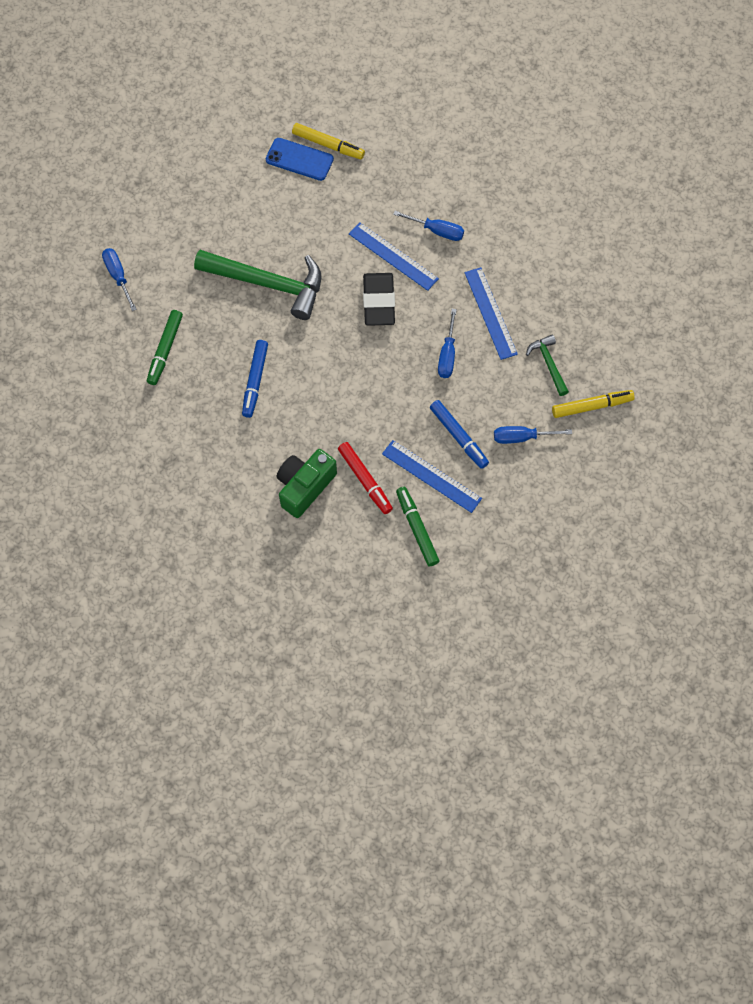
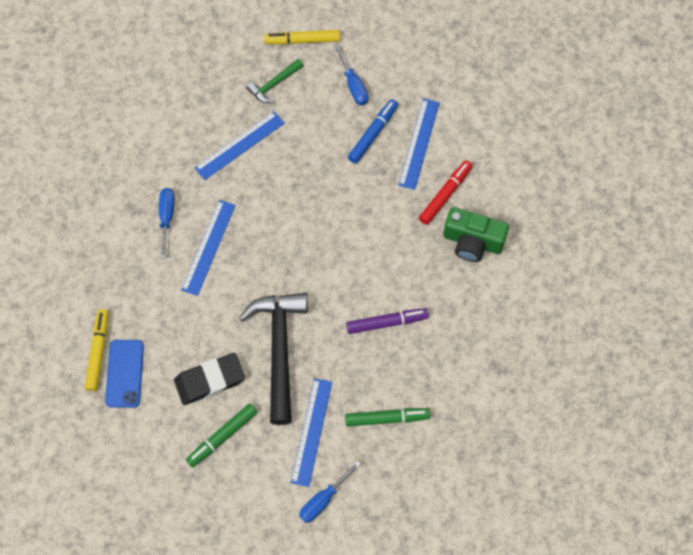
camera: 110 degrees left, 0 degrees up
green hammer [194,250,322,320] -> black hammer [239,293,308,425]
blue marker [242,340,268,418] -> purple marker [346,308,429,334]
black eraser [363,273,395,326] -> black eraser moved to [174,353,245,405]
green marker [396,487,440,566] -> green marker moved to [186,404,257,467]
blue screwdriver [438,309,457,378] -> none
yellow marker [552,390,635,418] -> yellow marker turned 60 degrees counterclockwise [264,30,340,45]
none -> blue ruler [291,378,332,487]

